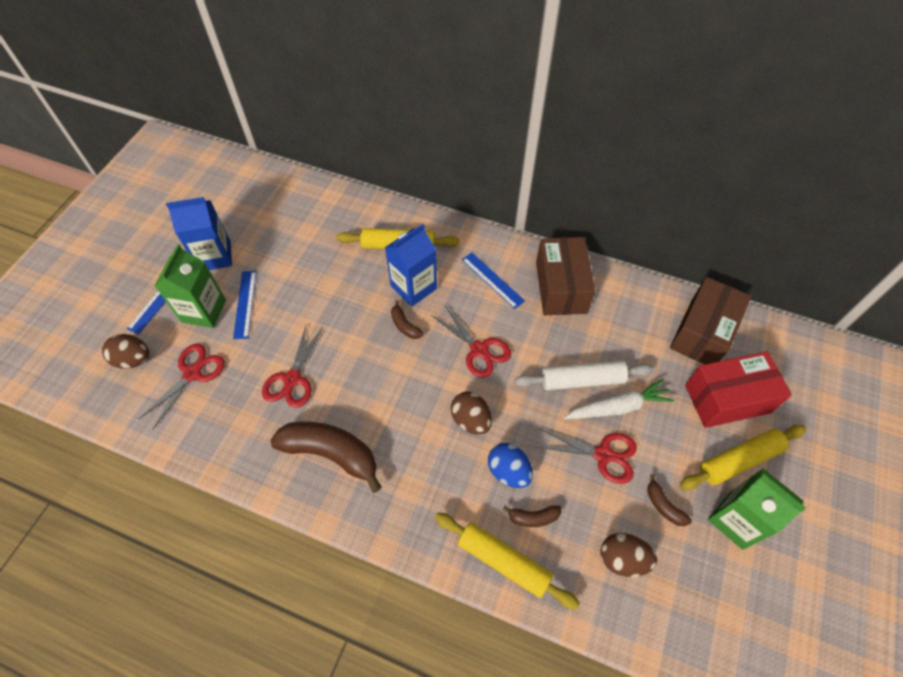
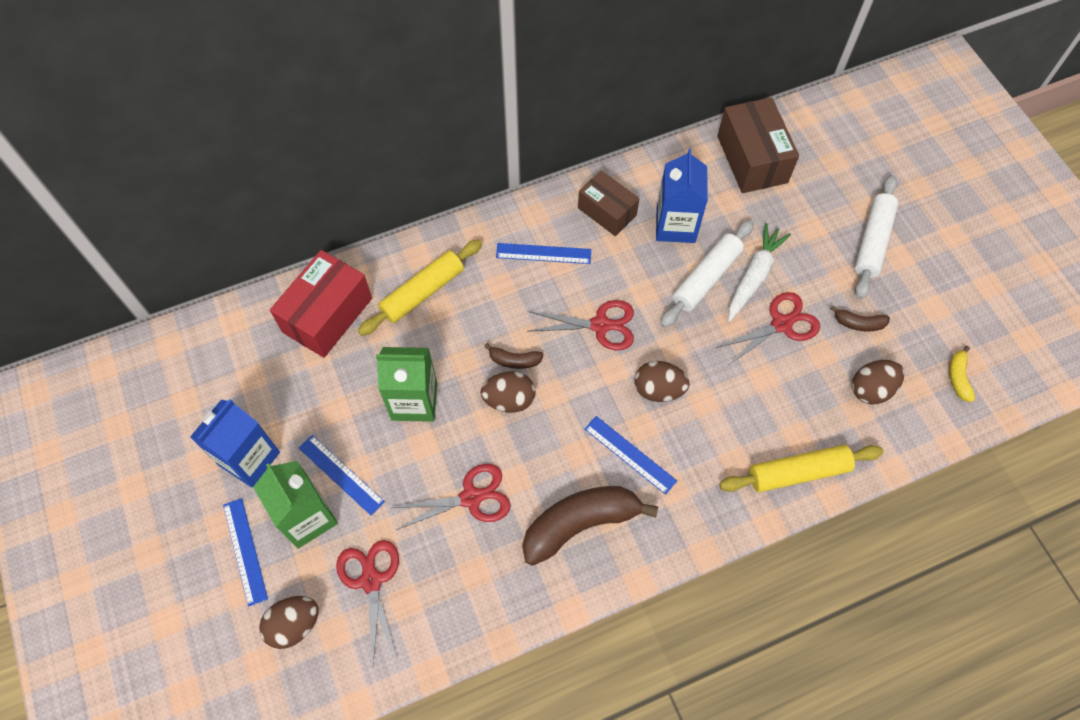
camera: 45 degrees left, 5 degrees up
red scissors [262,326,323,408] -> red scissors turned 75 degrees counterclockwise [391,464,511,530]
blue carton [385,224,437,307] -> blue carton moved to [656,149,708,243]
blue egg [488,443,533,488] -> none
brown banana [502,505,561,527] -> none
brown box [536,237,595,315] -> brown box [578,170,640,236], size x0.66
yellow rolling pin [680,425,807,490] -> white rolling pin [855,175,898,299]
red box [685,351,792,428] -> red box moved to [270,250,372,358]
green carton [708,468,806,550] -> green carton moved to [376,347,437,422]
none -> brown egg [480,372,536,413]
none -> blue ruler [584,416,677,495]
none -> yellow banana [949,346,975,402]

